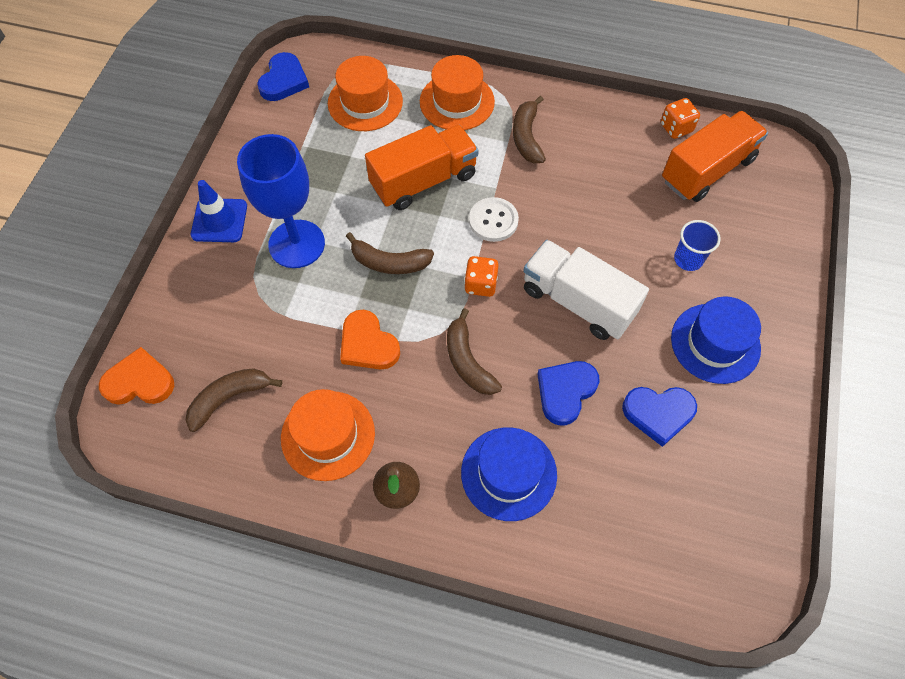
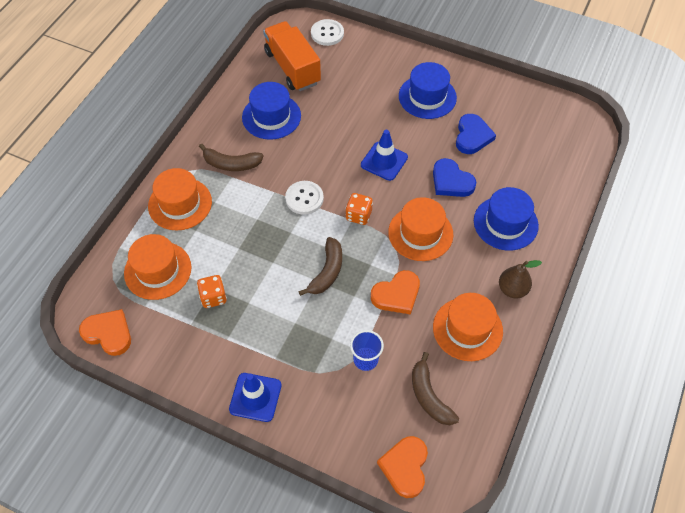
camera: 80 degrees left, 5 degrees down
blue goblet [237,134,325,268] -> none
blue heart [257,52,309,101] -> orange heart [79,309,131,356]
orange truck [365,125,479,210] -> none
brown banana [447,308,502,395] -> orange hat [388,197,453,261]
white truck [523,240,649,340] -> blue traffic cone [361,130,408,181]
orange dice [661,98,700,139] -> orange dice moved to [197,275,227,308]
blue cup [674,220,721,271] -> blue cup moved to [350,330,384,371]
none -> blue hat [242,82,301,140]
none -> white button [311,19,344,46]

